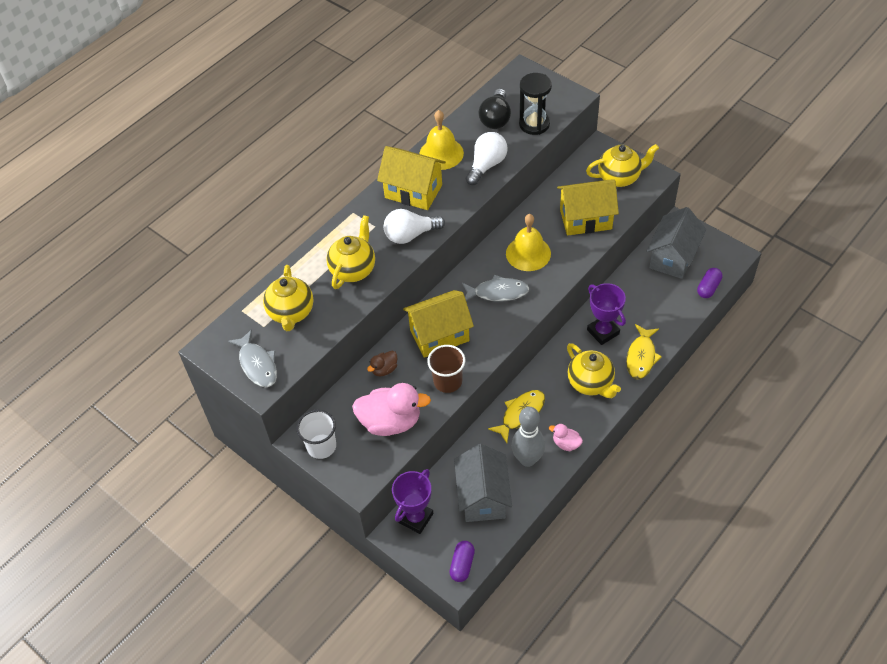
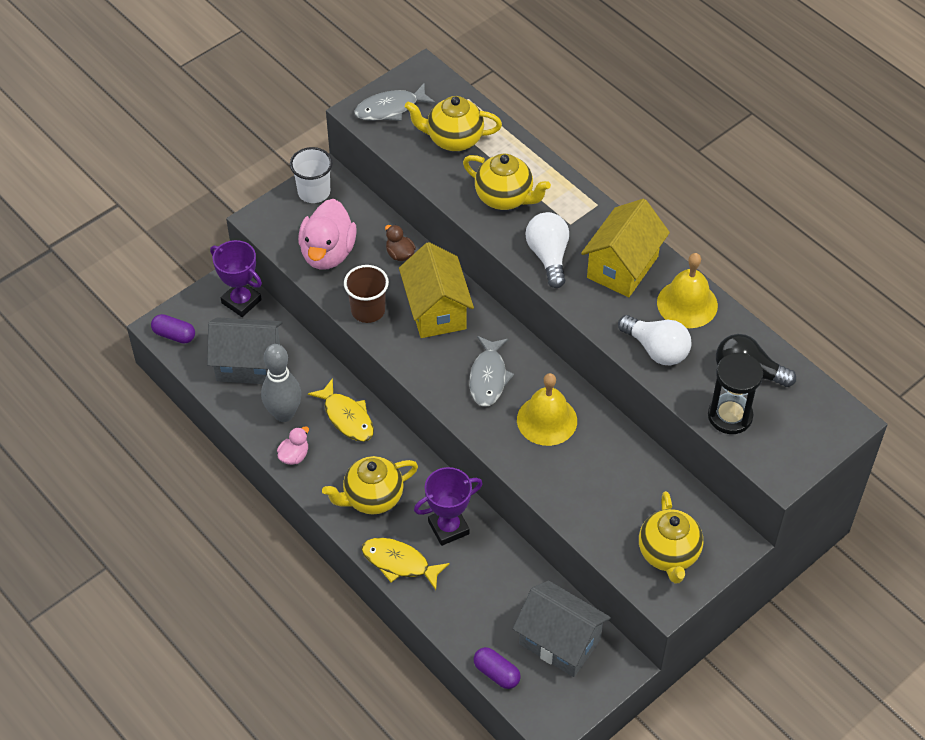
camera: 95 degrees right, 0 degrees up
yellow house [557,180,619,235] -> none

